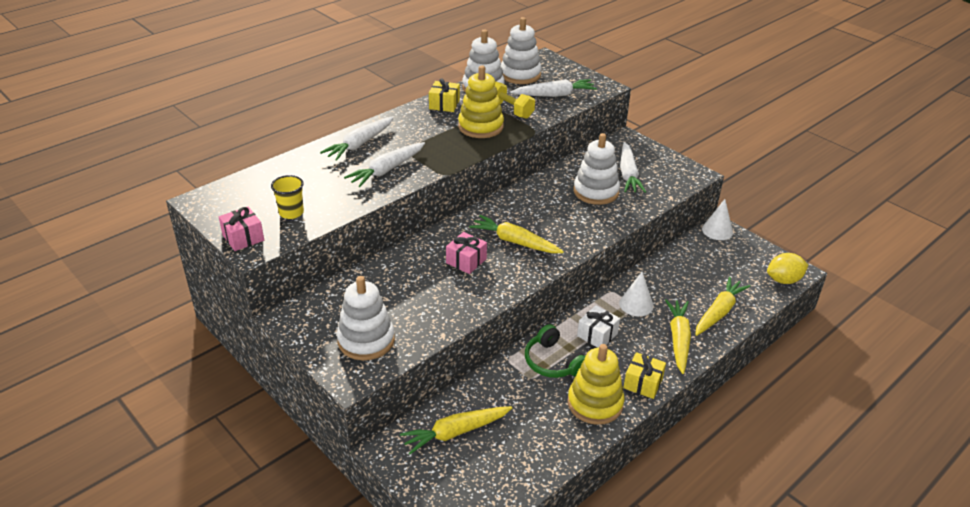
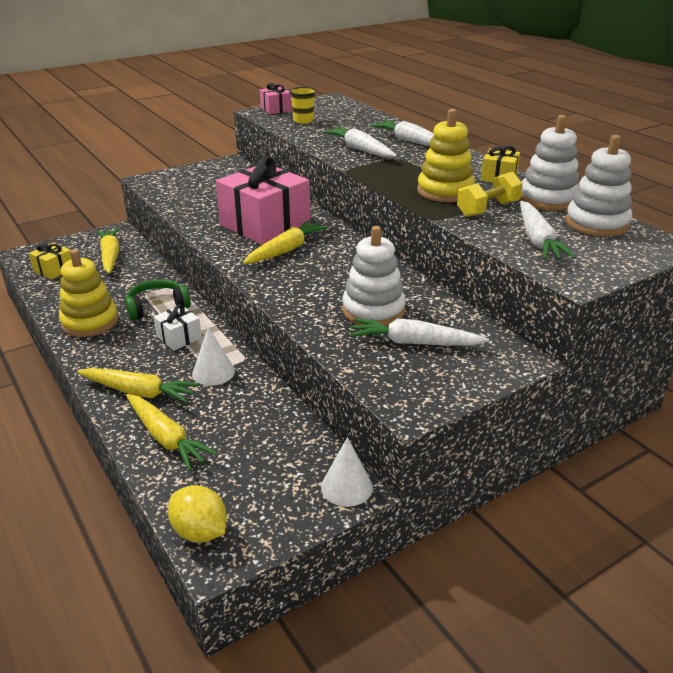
camera: 100 degrees right, 5 degrees down
white stacking toy [337,276,395,360] -> none
pink gift [446,232,487,274] -> pink gift [216,156,311,245], size x2.18
yellow gift [623,352,666,399] -> yellow gift moved to [29,243,71,280]
yellow lemon [767,253,808,284] -> yellow lemon turned 45 degrees counterclockwise [168,485,227,542]

